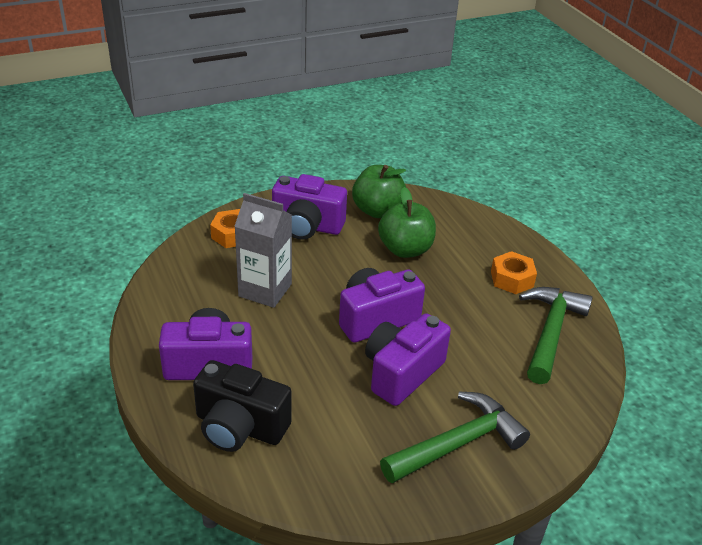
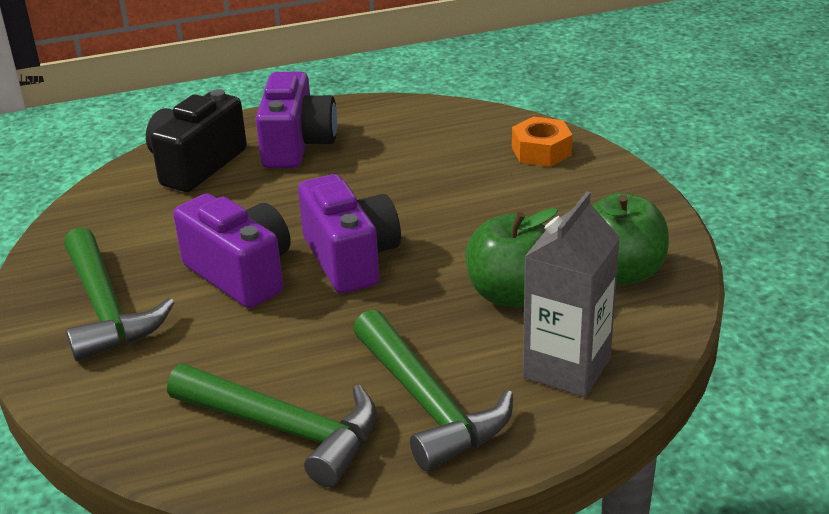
camera: 100 degrees right, 5 degrees down
grey carton [234,193,292,308] -> grey carton moved to [523,191,620,397]
purple camera [272,174,347,240] -> none
orange nut [491,251,537,294] -> green hammer [353,309,513,471]

